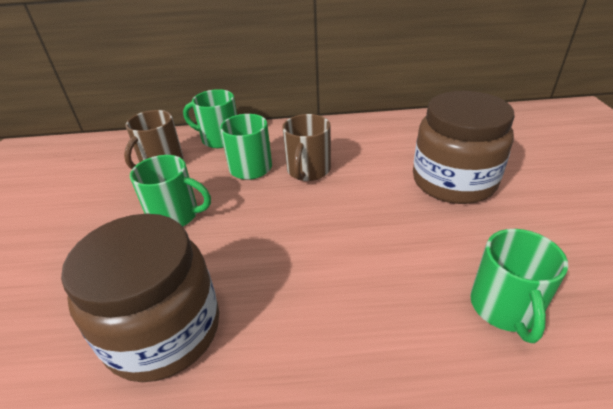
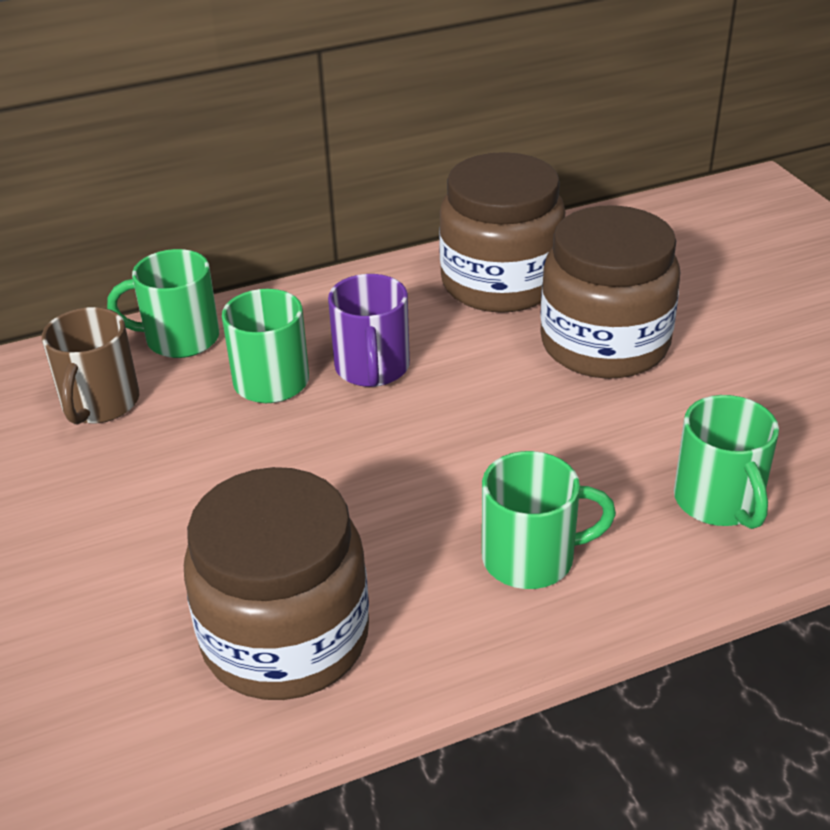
camera: 20 degrees left, 0 degrees up
green mug [130,155,211,227] -> green mug moved to [482,451,616,589]
brown mug [282,114,331,181] -> purple mug [328,274,410,387]
none -> brown jar [439,152,565,313]

